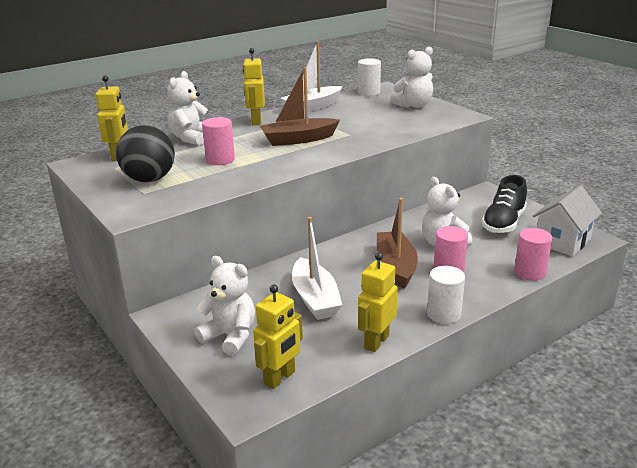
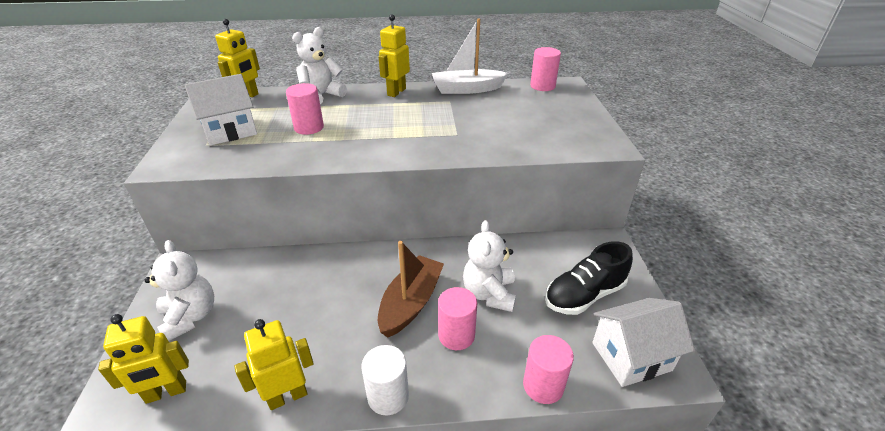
camera: 30 degrees right, 10 degrees up
black ball [116,125,175,182] -> white house [185,74,257,146]
brown boat [260,67,340,146] -> none
white boat [292,217,342,320] -> none
white cylinder [358,58,381,96] -> pink cylinder [530,47,561,91]
white teddy bear [390,47,433,108] -> none

